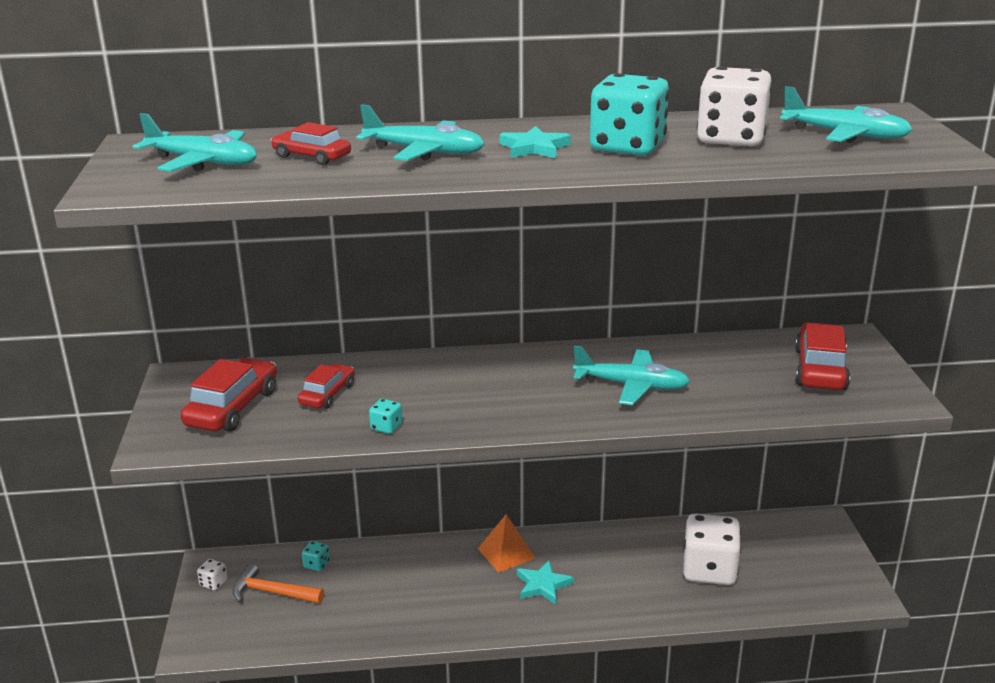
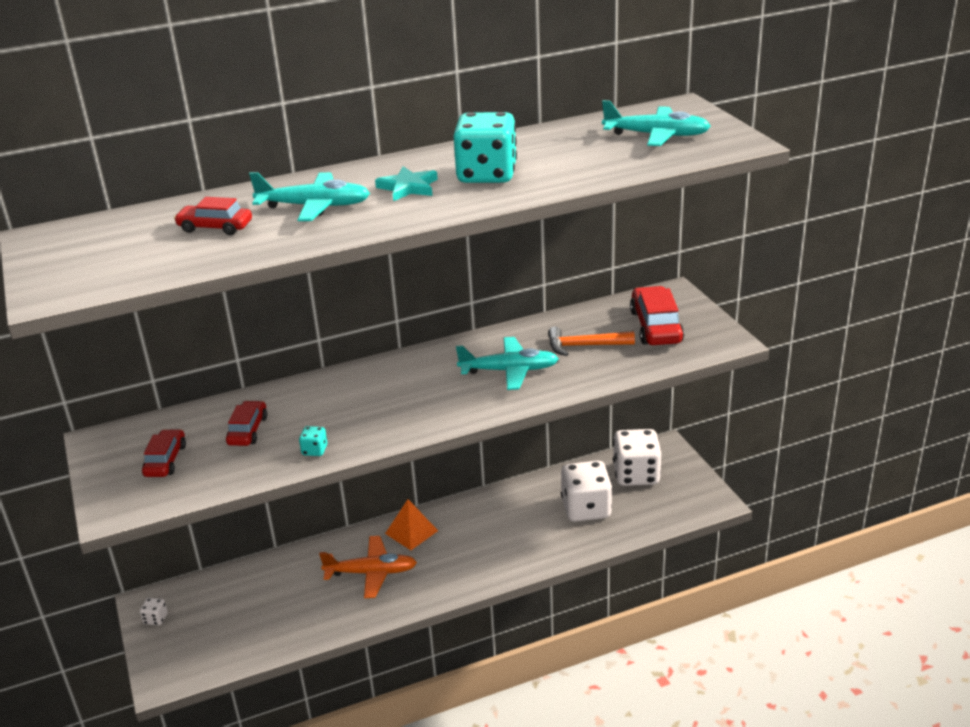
camera: 15 degrees left, 5 degrees up
turquoise plane [133,113,257,172] -> none
red car [181,357,277,432] -> red car [142,429,186,477], size x0.63
orange hammer [233,563,324,604] -> orange hammer moved to [548,327,635,356]
turquoise dice [302,541,330,571] -> none
turquoise star [517,560,574,604] -> none
white dice [697,67,772,147] -> white dice moved to [613,429,661,486]
none -> orange plane [319,536,417,598]

